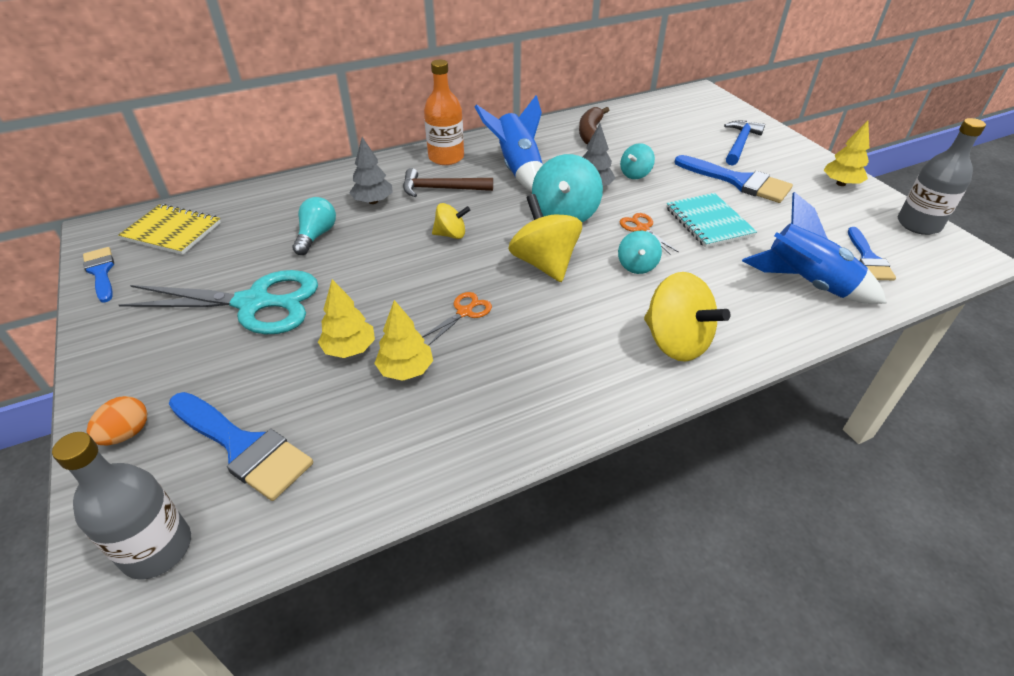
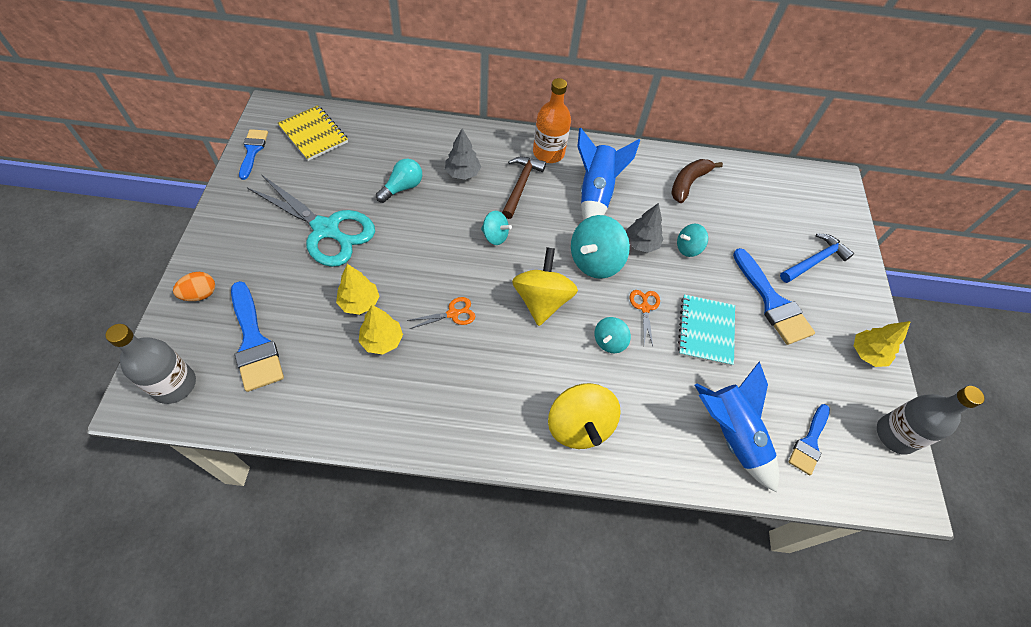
camera: 25 degrees right, 15 degrees up
brown hammer [403,168,493,197] -> brown hammer turned 75 degrees clockwise [502,157,546,219]
yellow spinning top [432,203,470,239] -> turquoise spinning top [481,211,512,245]

